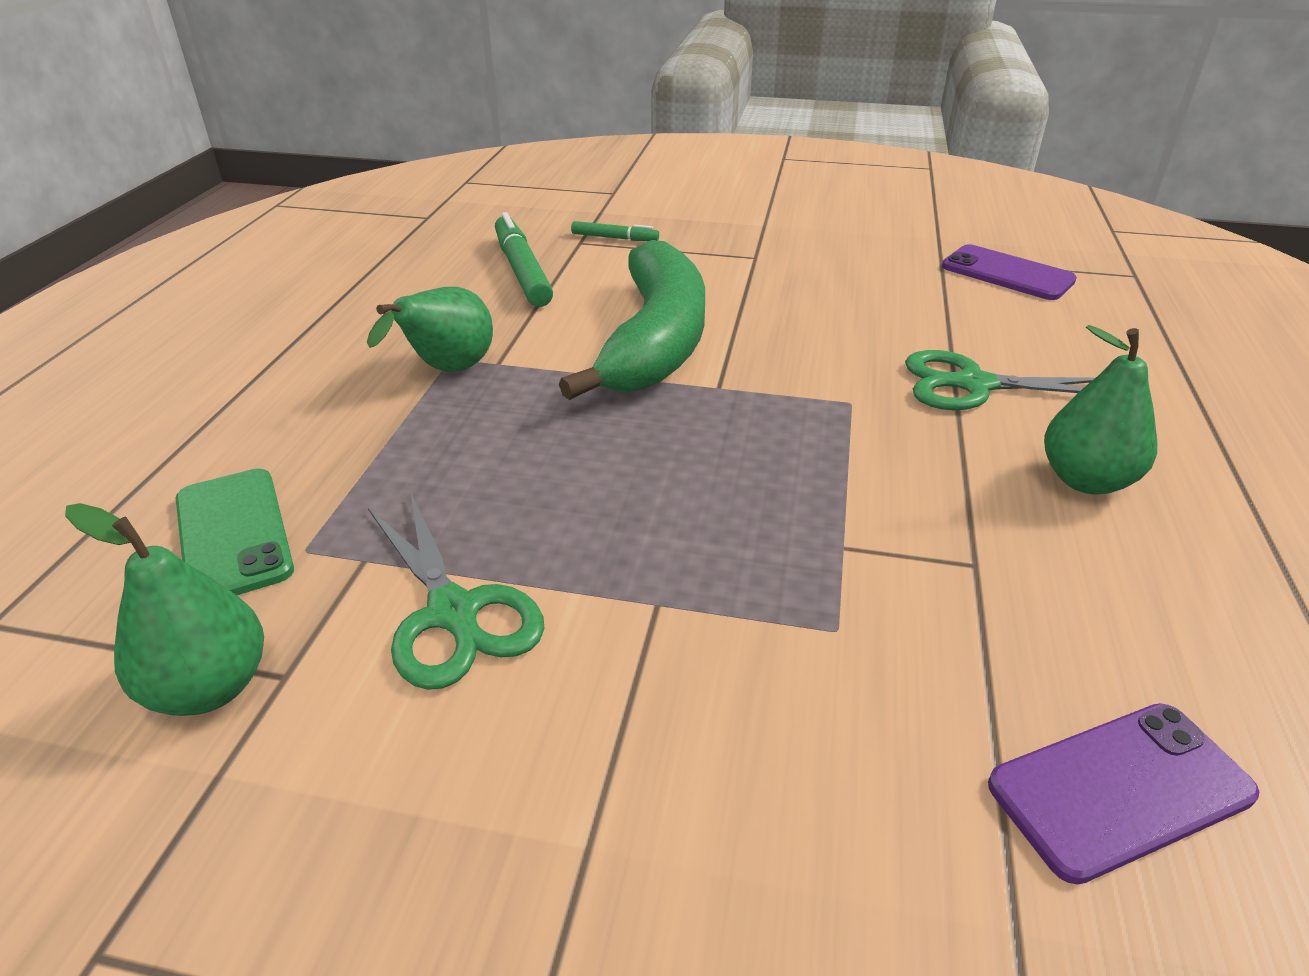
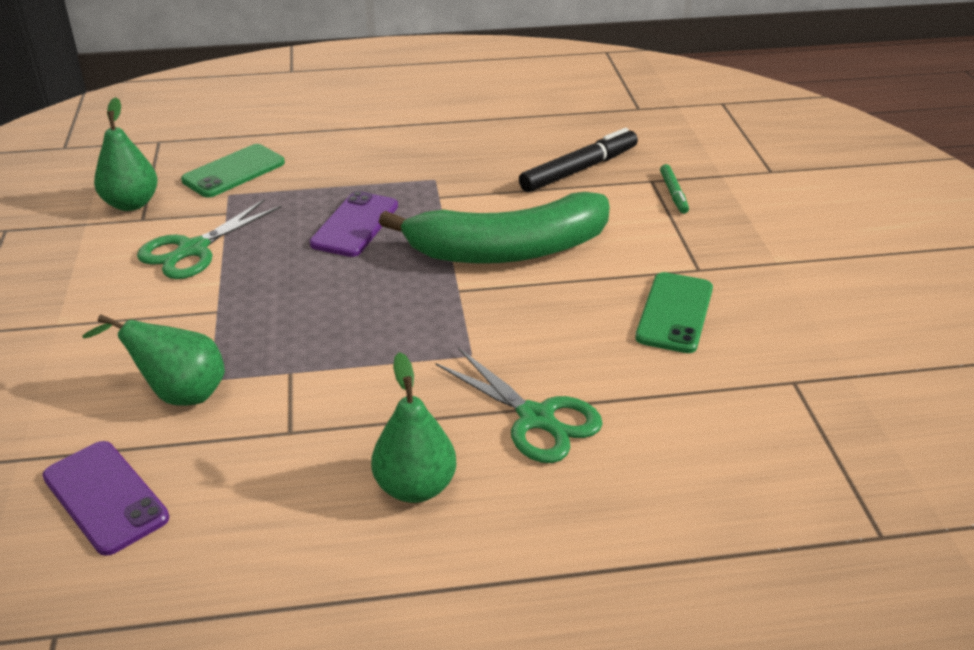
camera: 70 degrees right, 0 degrees up
green pear [367,287,493,372] -> green pear moved to [82,314,225,406]
green marker [495,212,553,307] -> black marker [519,128,638,192]
green scissors [905,350,1095,410] -> green scissors turned 150 degrees clockwise [436,347,603,463]
purple phone [942,244,1077,300] -> purple phone moved to [310,191,398,257]
none -> green phone [635,272,713,353]

